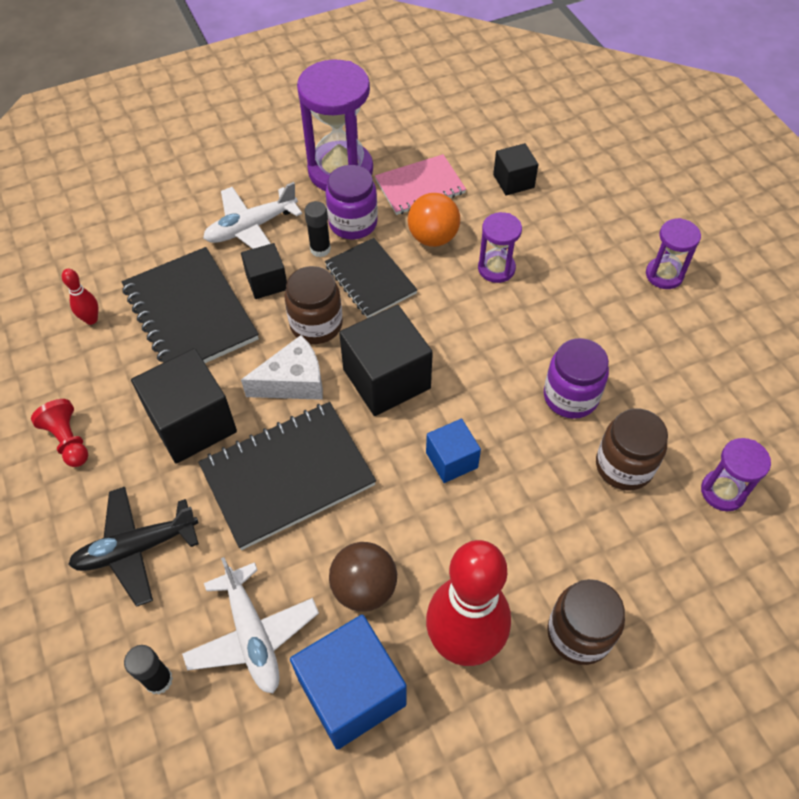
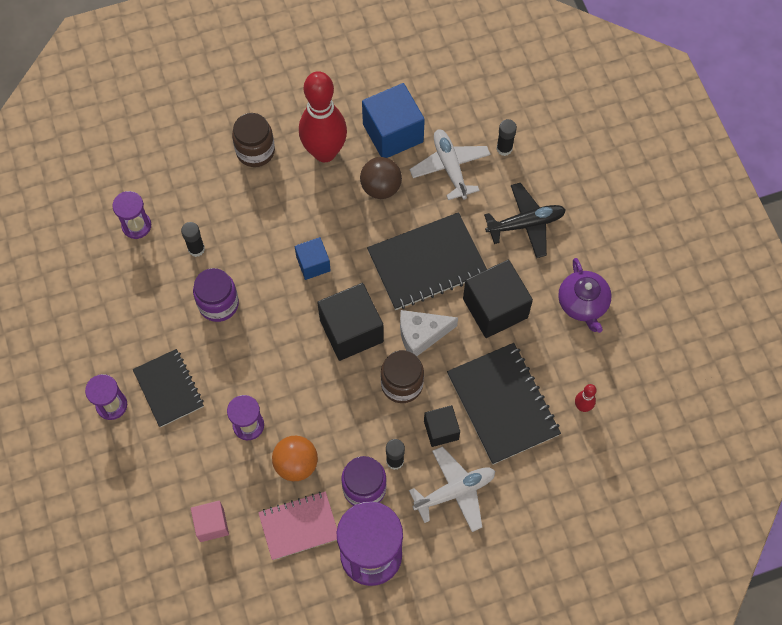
camera: 175 degrees left, 10 degrees up
red pawn [31,399,88,467] -> purple teapot [558,258,612,333]
black notebook [325,238,417,318] -> black notebook moved to [133,349,204,427]
black cube [493,143,539,196] -> pink cube [191,501,229,542]
brown jar [596,408,668,491] -> black glue stick [181,222,205,257]

